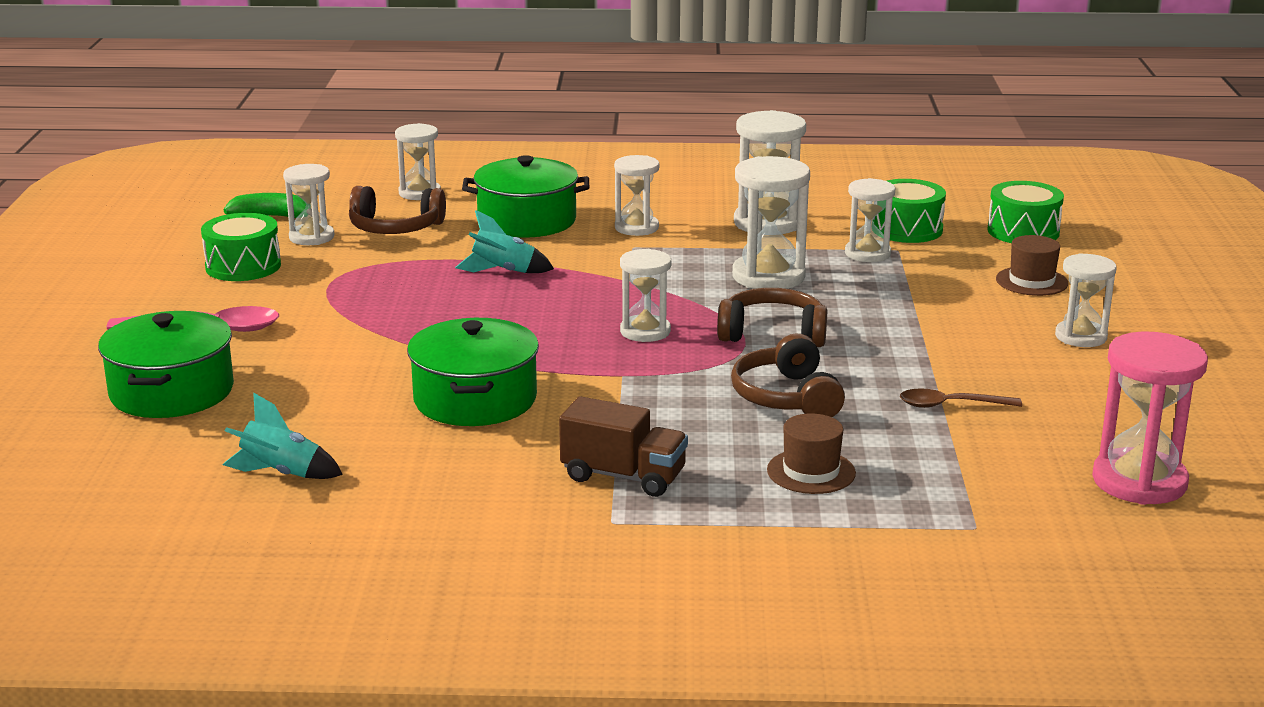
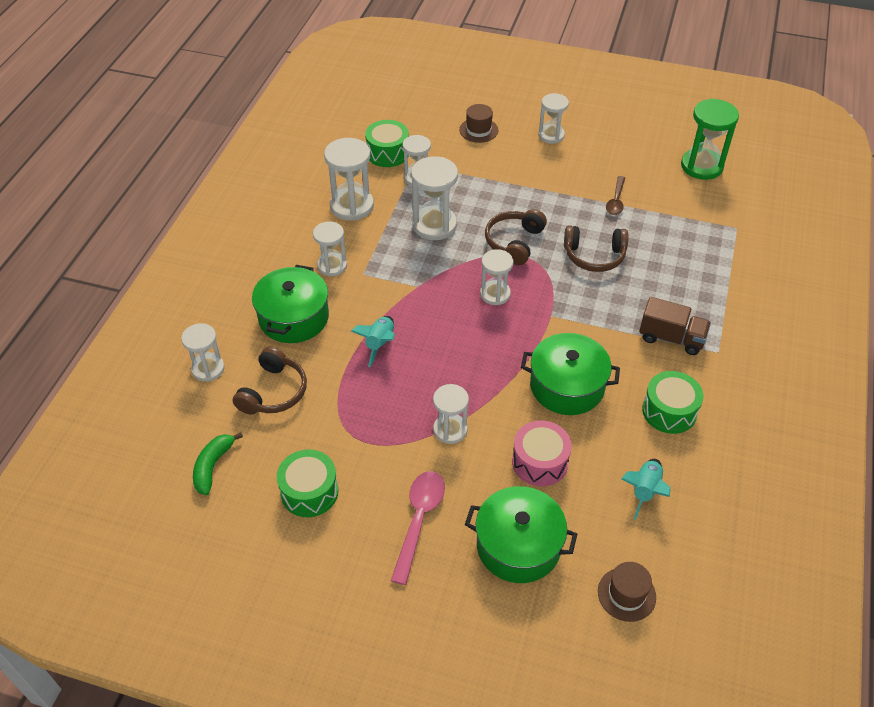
camera: 75 degrees left, 25 degrees up
white hourglass [283,164,334,245] -> white hourglass moved to [433,384,469,444]
brown truck [559,396,688,497] -> brown truck turned 75 degrees clockwise [639,297,711,355]
brown hat [767,414,856,494] -> brown hat moved to [598,562,656,622]
green drum [987,181,1064,243] -> green drum moved to [642,371,703,434]
pink hourglass [1092,331,1208,505] -> green hourglass [681,99,739,180]
none -> pink drum [512,420,572,486]

